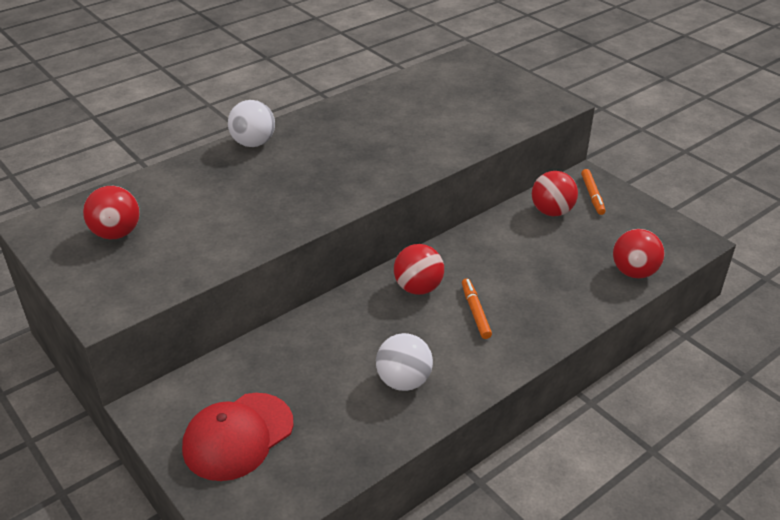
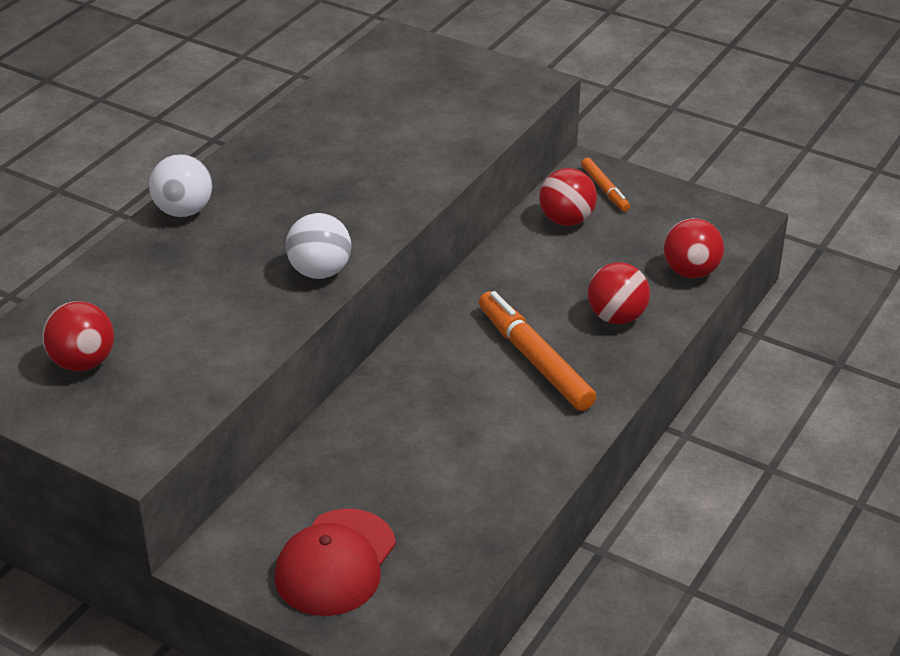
camera: 20 degrees left, 0 degrees up
white ball [376,333,433,391] -> white ball moved to [286,213,351,279]
red ball [394,244,444,295] -> red ball moved to [588,262,650,324]
orange marker [462,278,492,339] -> orange marker [479,291,596,411], size x1.85

